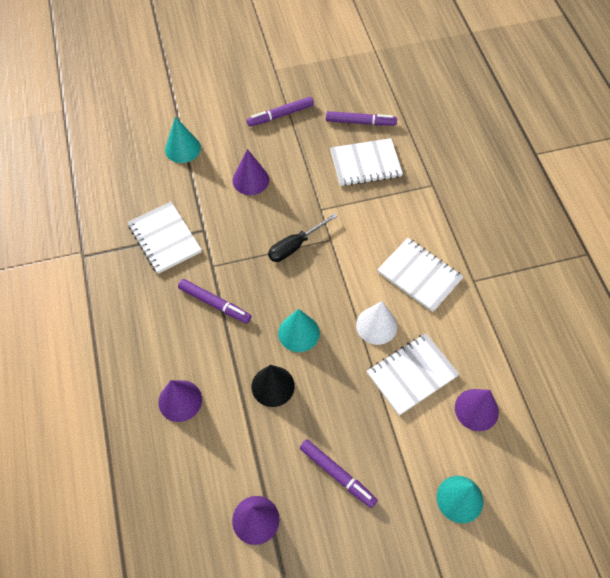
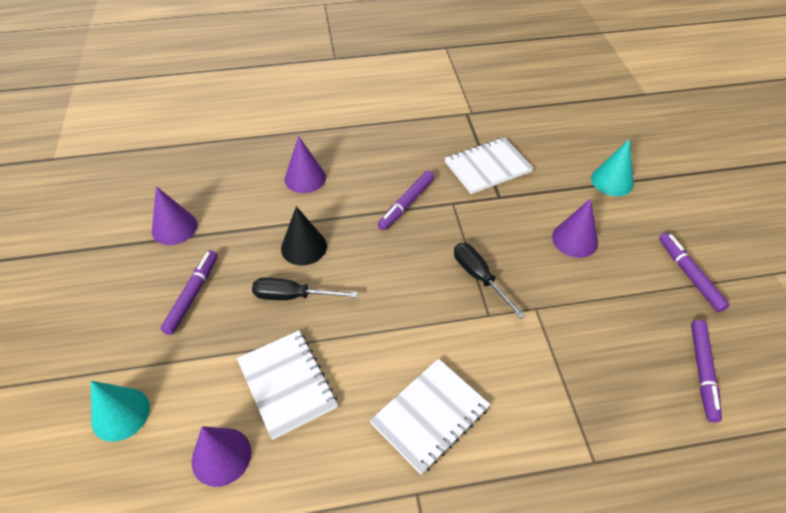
camera: 95 degrees right, 10 degrees down
turquoise cone [278,309,320,352] -> none
purple marker [300,439,378,508] -> purple marker turned 150 degrees clockwise [160,250,218,335]
white notebook [330,138,403,186] -> none
white cone [356,301,397,345] -> none
none -> black screwdriver [252,278,358,300]

